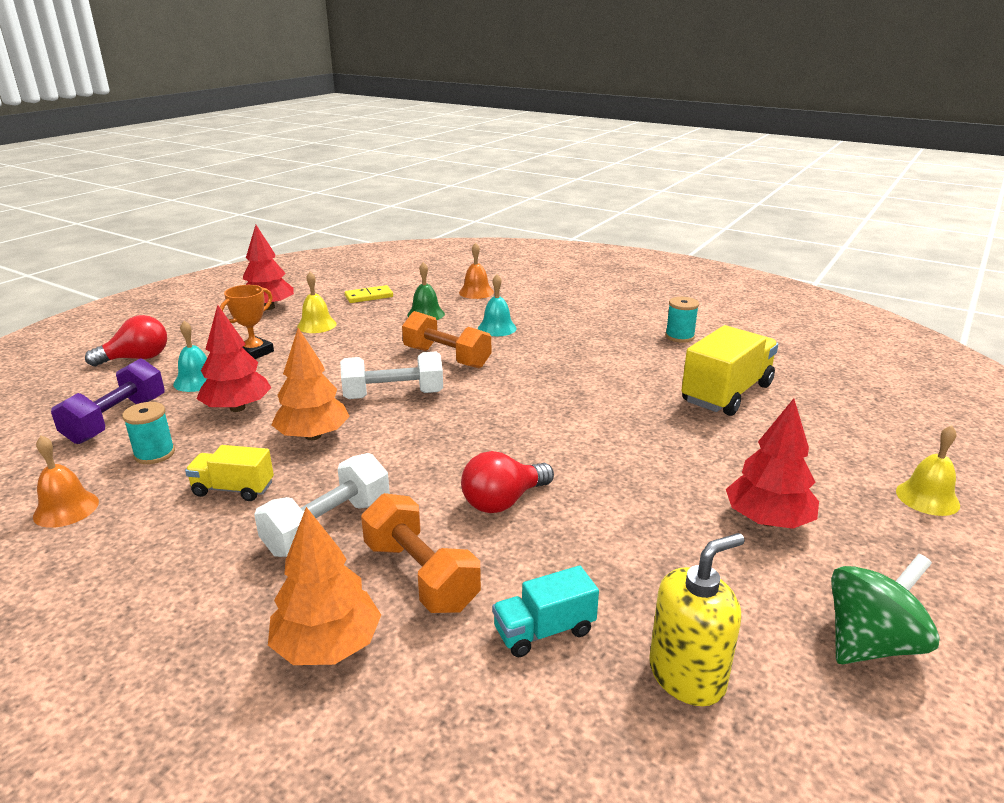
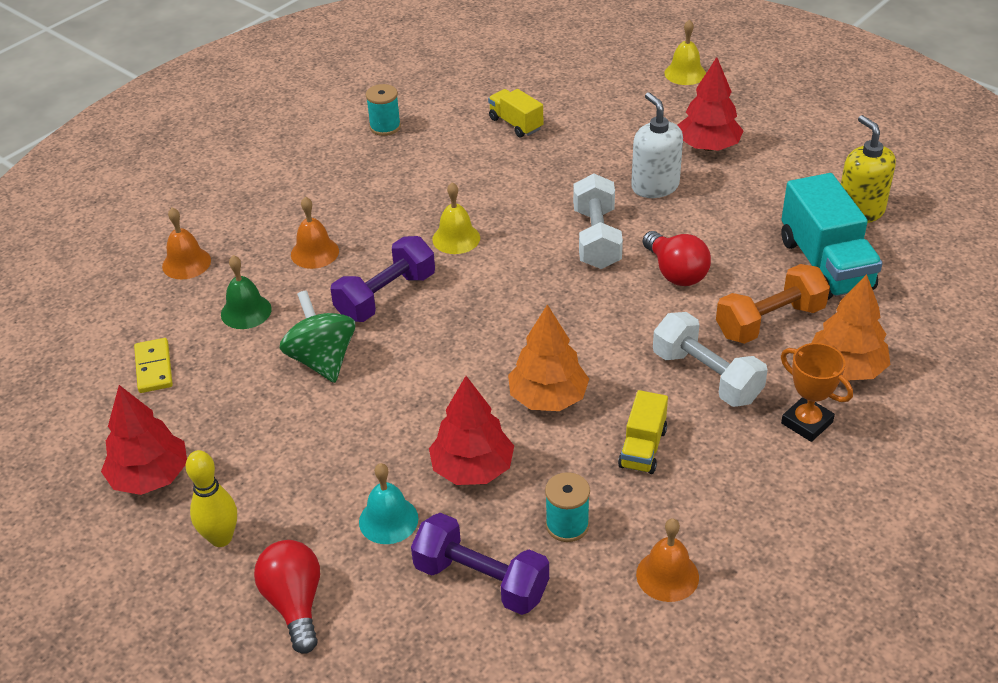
camera: 80 degrees left, 15 degrees up
orange trophy [220,285,274,359] -> orange trophy moved to [781,343,853,442]
yellow bell [297,272,337,333] -> yellow bell moved to [432,182,480,254]
white dumbbell [340,351,443,399] -> white dumbbell moved to [573,174,623,269]
orange dumbbell [402,311,491,368] -> purple dumbbell [330,236,435,322]
turquoise bell [478,274,517,336] -> orange bell [291,197,339,269]
turquoise truck [492,566,599,657] -> turquoise truck [781,173,883,300], size x1.81
yellow truck [681,325,778,416] -> yellow truck [488,89,543,137], size x0.55
green spinning top [831,554,939,664] -> green spinning top moved to [280,290,355,383]
none -> yellow bowling pin [186,450,237,547]
none -> white soap dispenser [631,92,683,198]

